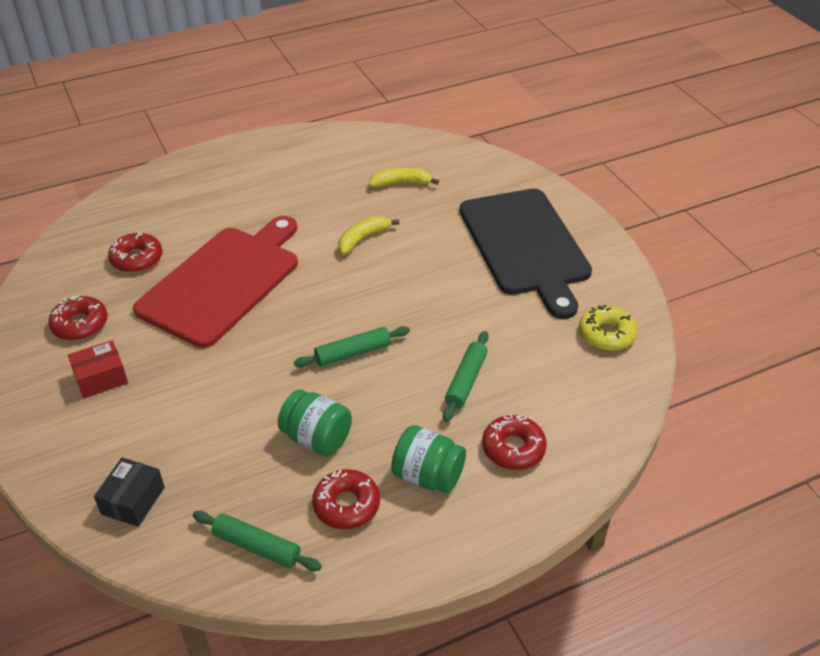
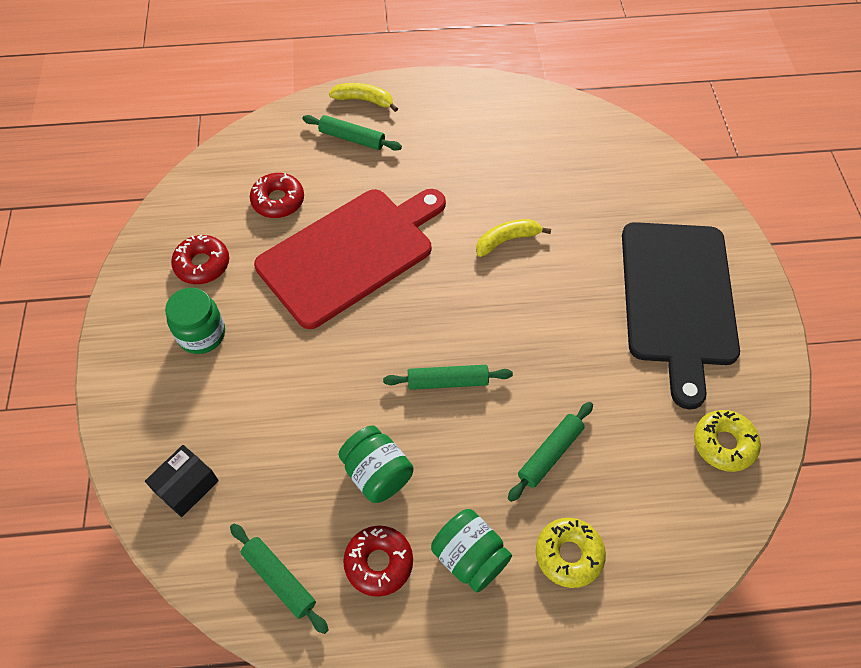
camera: 20 degrees right, 15 degrees up
red box [68,340,128,398] -> green jar [165,288,225,354]
yellow banana [369,168,439,188] -> yellow banana moved to [329,83,398,112]
red donut [482,414,547,470] -> yellow donut [536,518,606,588]
none -> green rolling pin [302,115,402,151]

